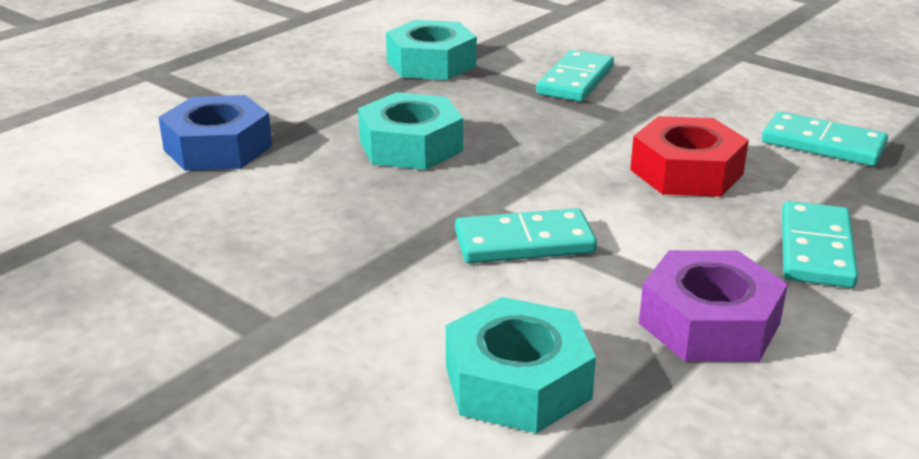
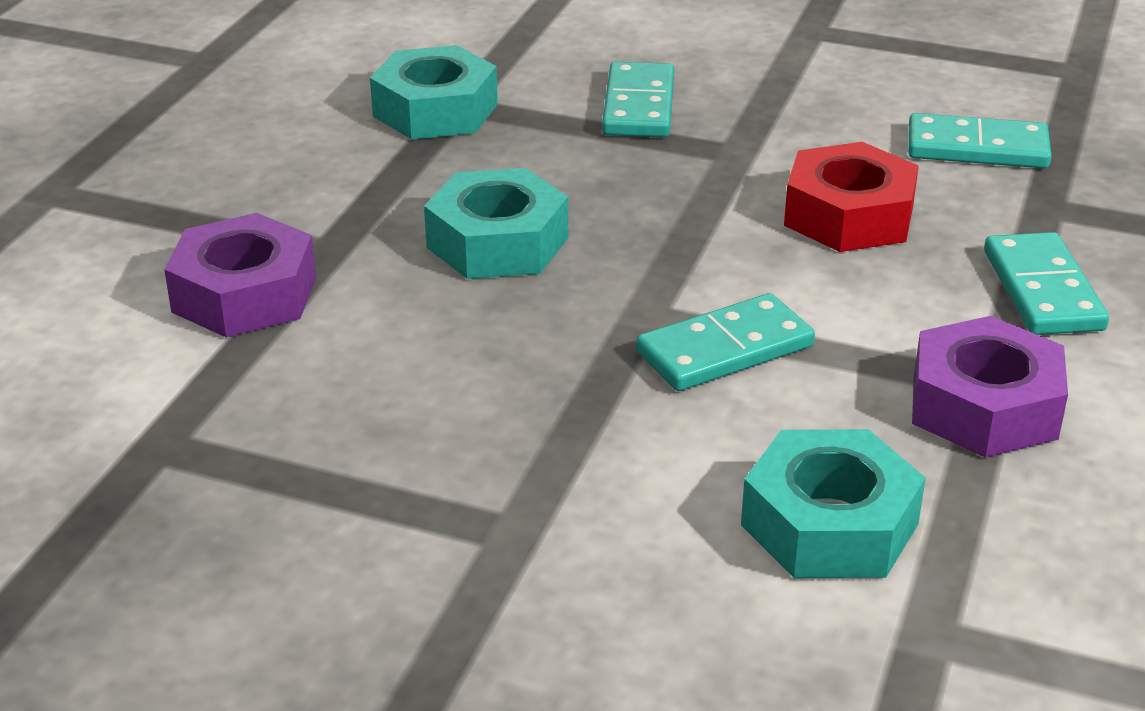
camera: 20 degrees left, 5 degrees up
blue nut [158,95,272,171] -> purple nut [164,213,316,338]

